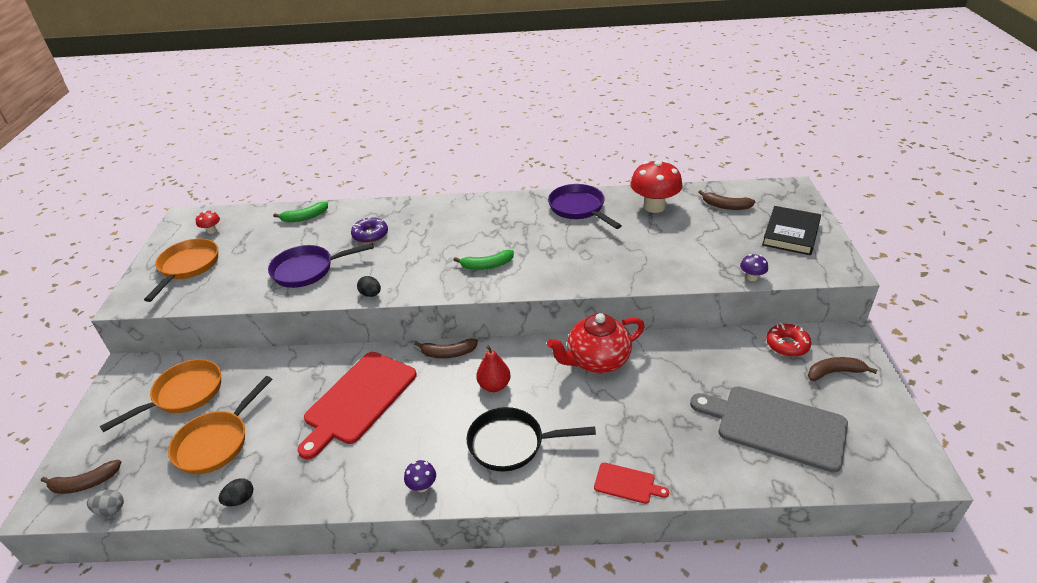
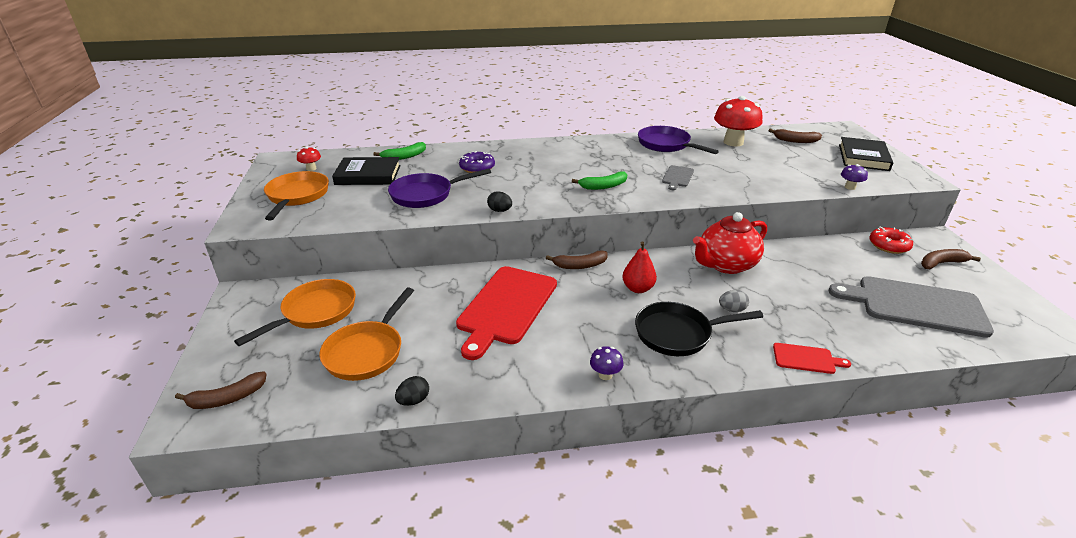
camera: 10 degrees left, 5 degrees down
grey egg [87,490,124,516] -> grey egg moved to [719,290,749,312]
none -> black book [332,157,401,185]
none -> grey cutting board [662,165,694,190]

